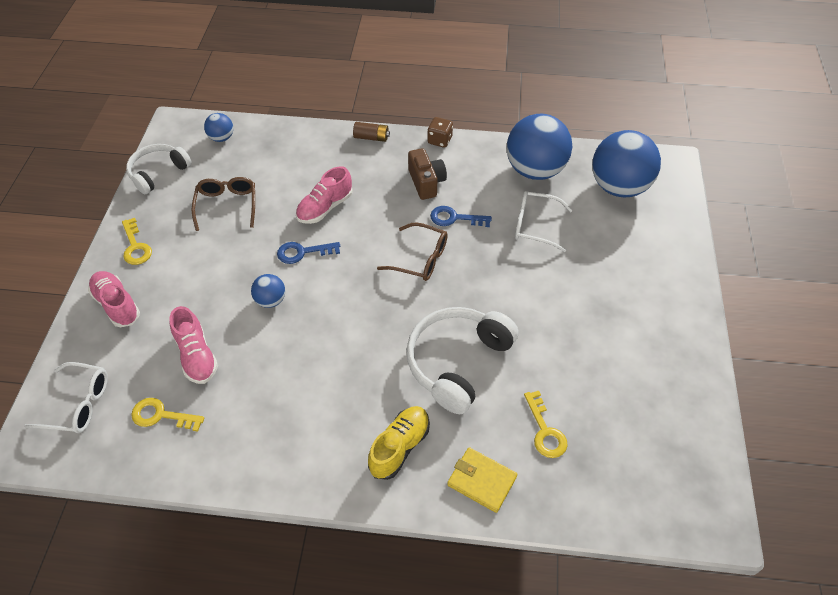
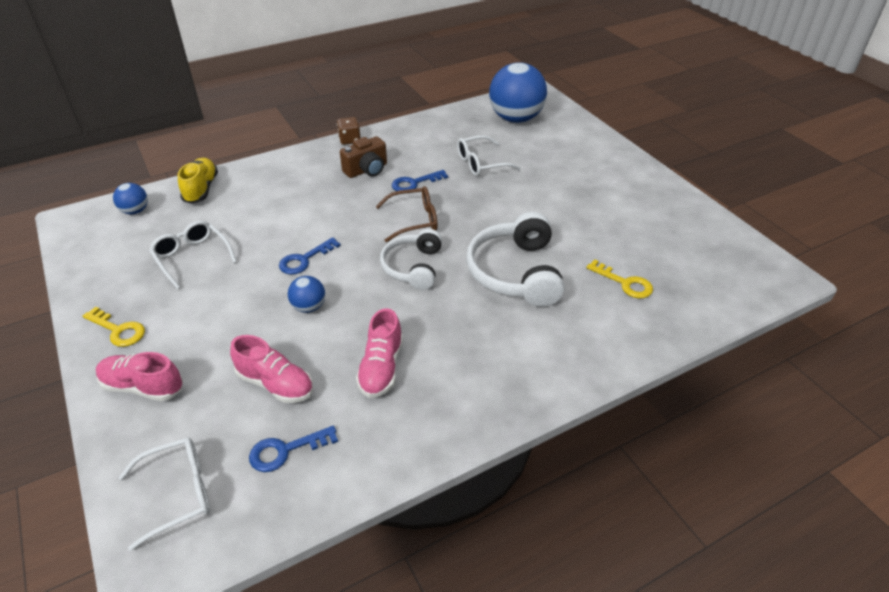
camera: 35 degrees left, 10 degrees down
white headphones [126,144,192,195] -> white headphones moved to [380,229,442,290]
yellow key [131,398,205,431] -> blue key [249,426,338,472]
brown glasses [192,177,255,231] -> white glasses [149,221,237,289]
pink shoe [296,166,353,224] -> pink shoe moved to [356,308,403,398]
brown battery [353,122,390,142] -> none
yellow shoe [368,406,430,480] -> yellow shoe moved to [178,158,218,204]
brown camera [408,148,447,200] -> brown camera turned 105 degrees clockwise [340,136,387,178]
yellow wallet [447,447,517,513] -> none
blue ball [507,114,572,180] -> none

